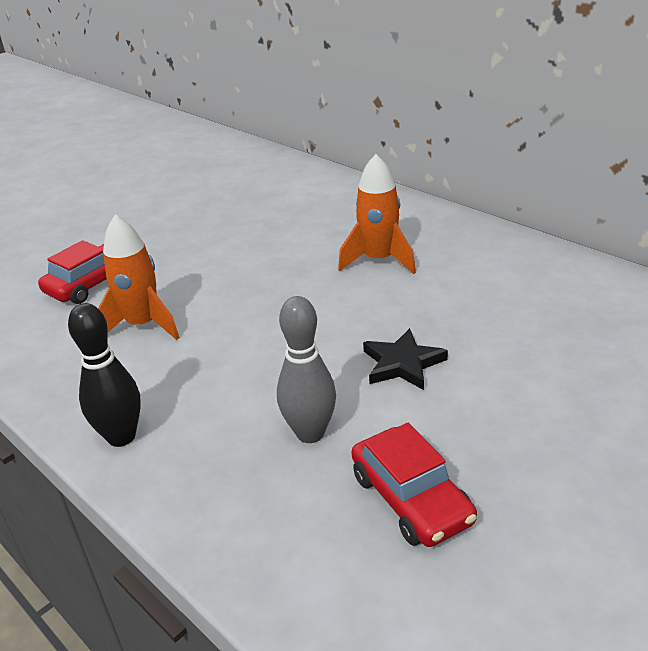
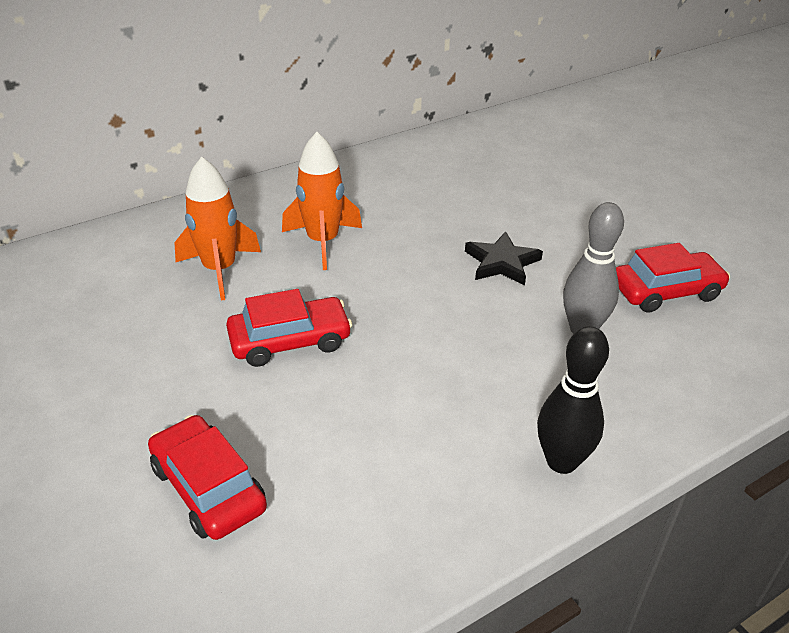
camera: 80 degrees left, 5 degrees up
orange rocket [98,214,180,340] -> orange rocket moved to [174,157,261,301]
none -> red car [226,289,352,367]

